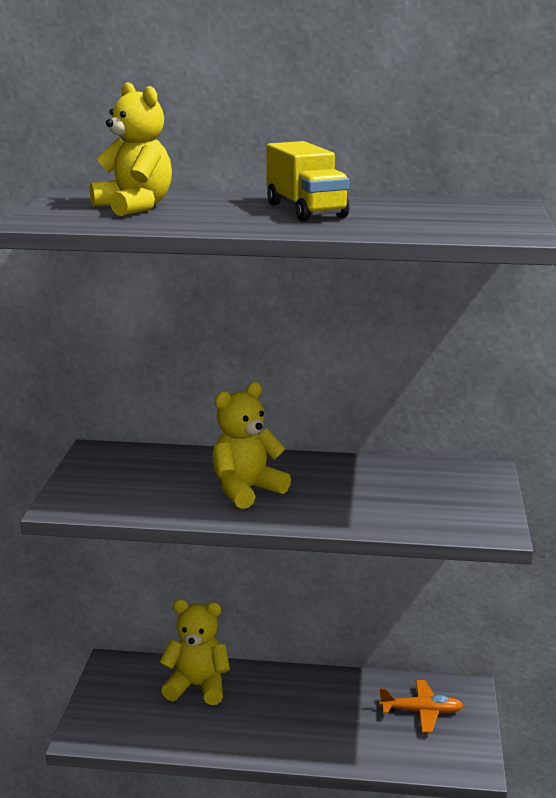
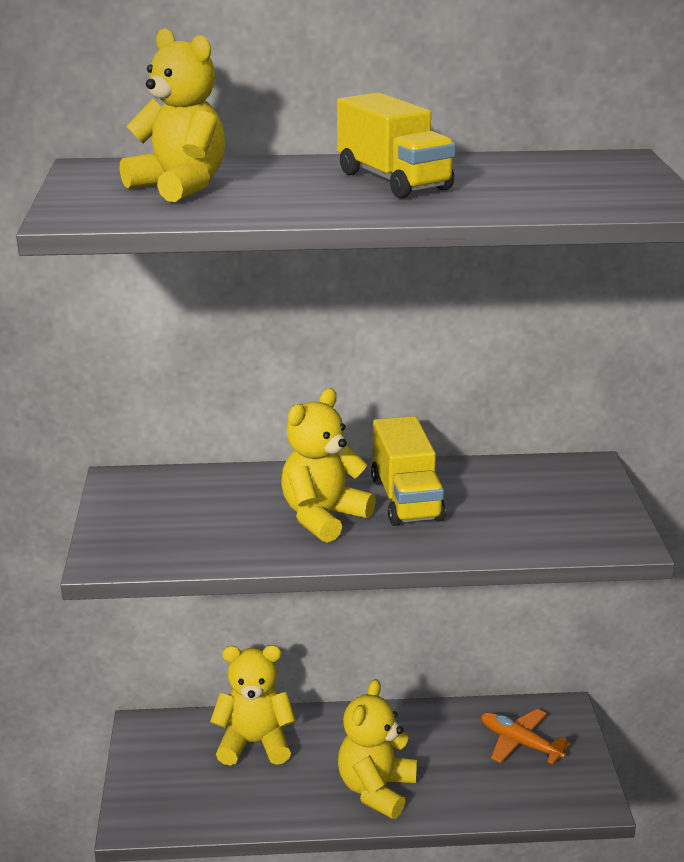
camera: 10 degrees left, 5 degrees up
orange plane [379,680,464,733] -> orange plane turned 135 degrees counterclockwise [481,709,571,764]
none -> yellow teddy bear [338,679,417,819]
none -> yellow truck [371,416,446,526]

